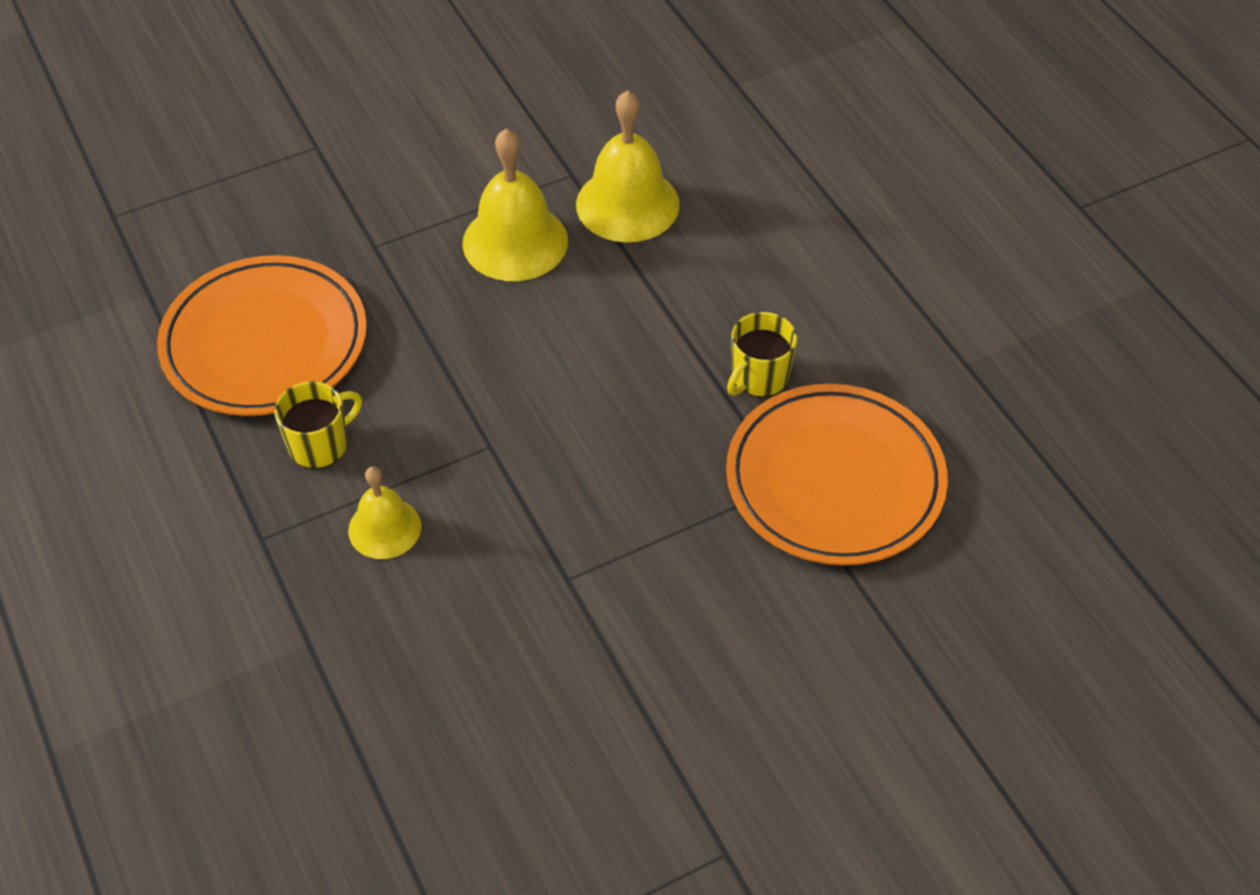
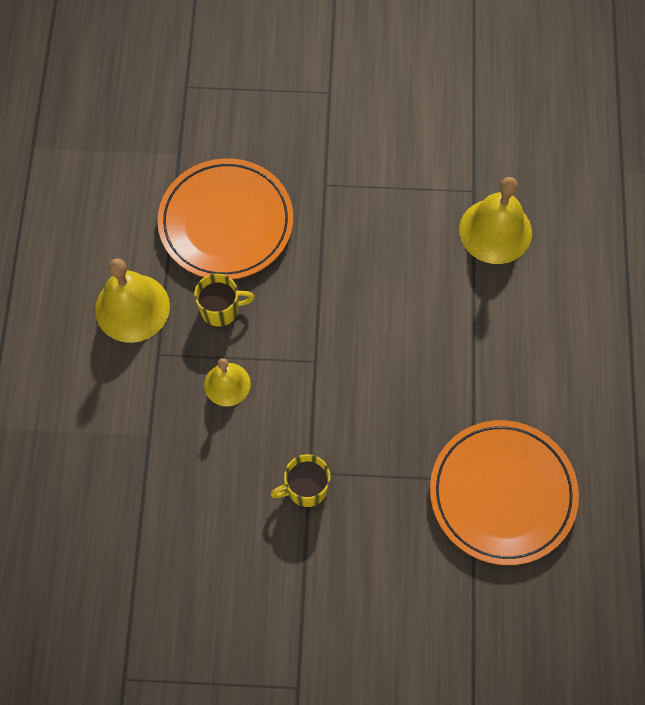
camera: 30 degrees right, 15 degrees up
yellow bell [463,128,568,281] -> yellow bell moved to [95,258,170,343]
yellow mug [727,312,797,397] -> yellow mug moved to [270,454,330,507]

